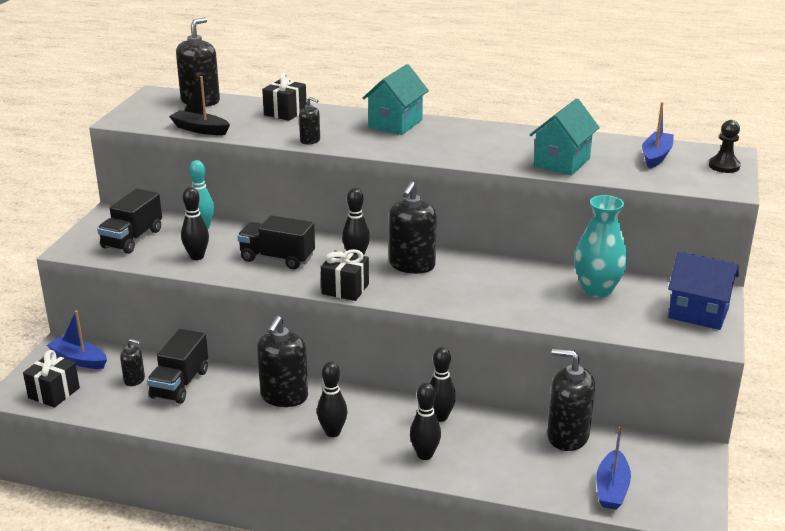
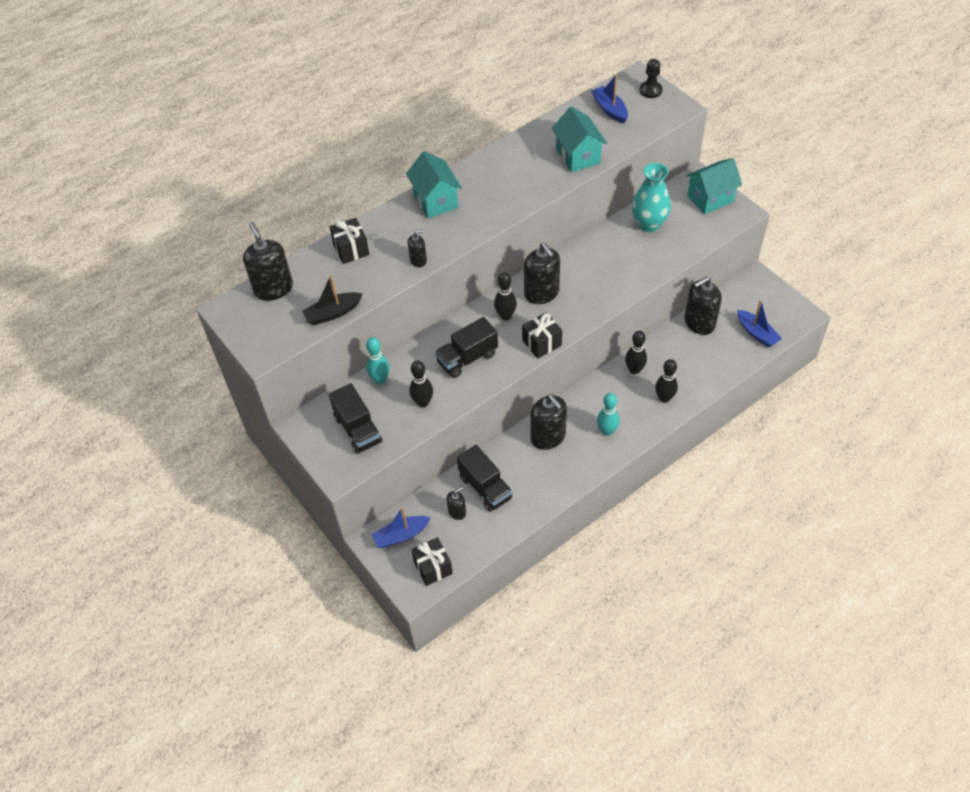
camera: 50 degrees left, 25 degrees up
black bowling pin [317,361,347,437] -> turquoise bowling pin [597,393,620,436]
blue house [668,252,739,330] -> turquoise house [686,158,742,214]

